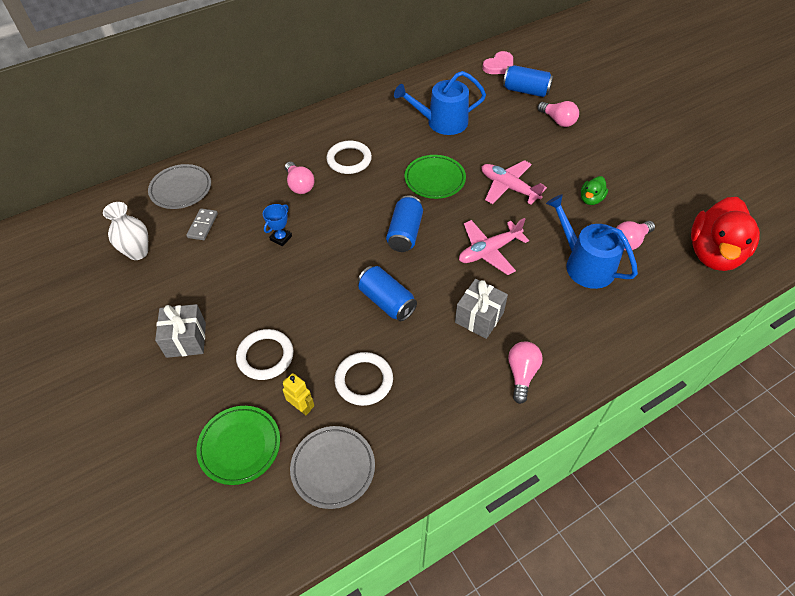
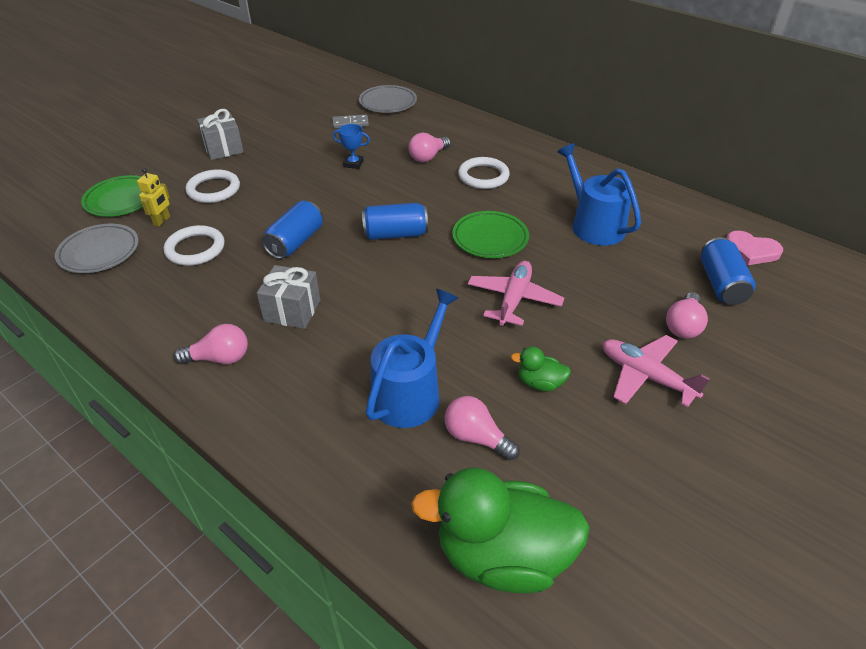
camera: 70 degrees right, 10 degrees down
white vase [103,202,148,260] -> none
pink plane [459,218,529,275] -> pink plane moved to [602,335,710,407]
red duck [691,197,760,271] -> green duck [411,467,590,593]

